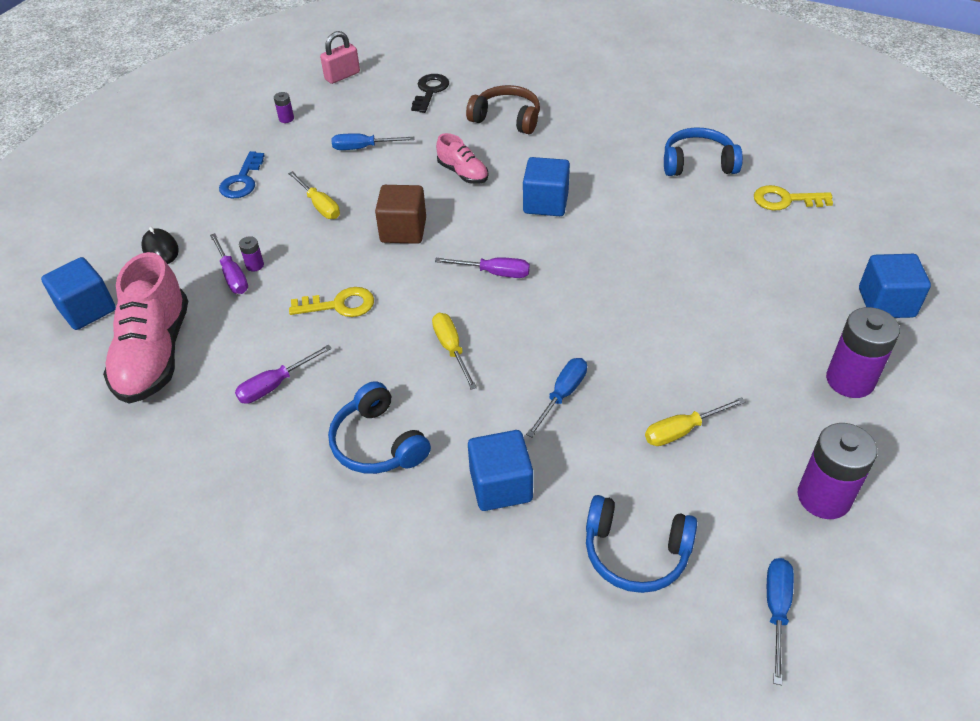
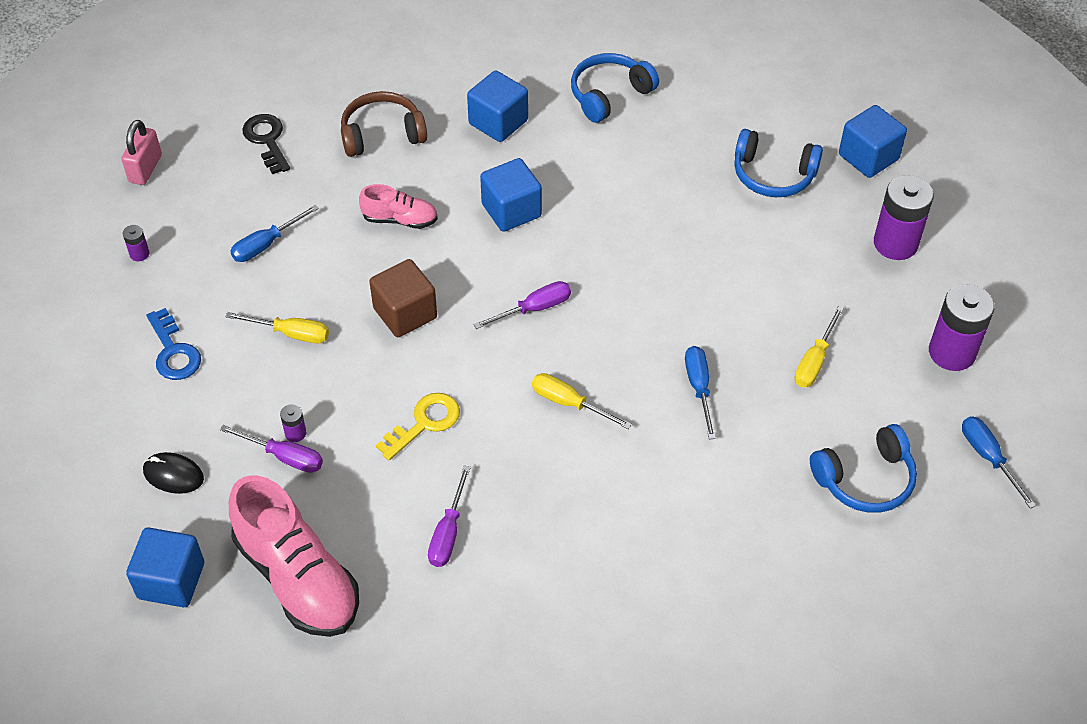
camera: 40 degrees left, 5 degrees up
blue headphones [328,381,431,474] -> blue headphones moved to [734,129,823,197]
blue cube [468,430,533,511] -> blue cube moved to [467,70,528,142]
yellow key [754,185,833,210] -> none

